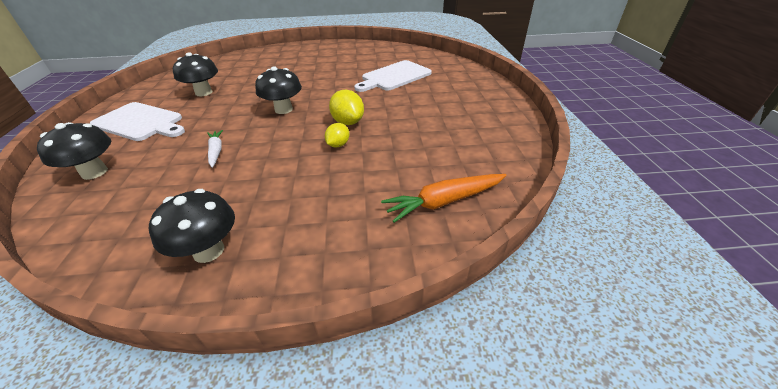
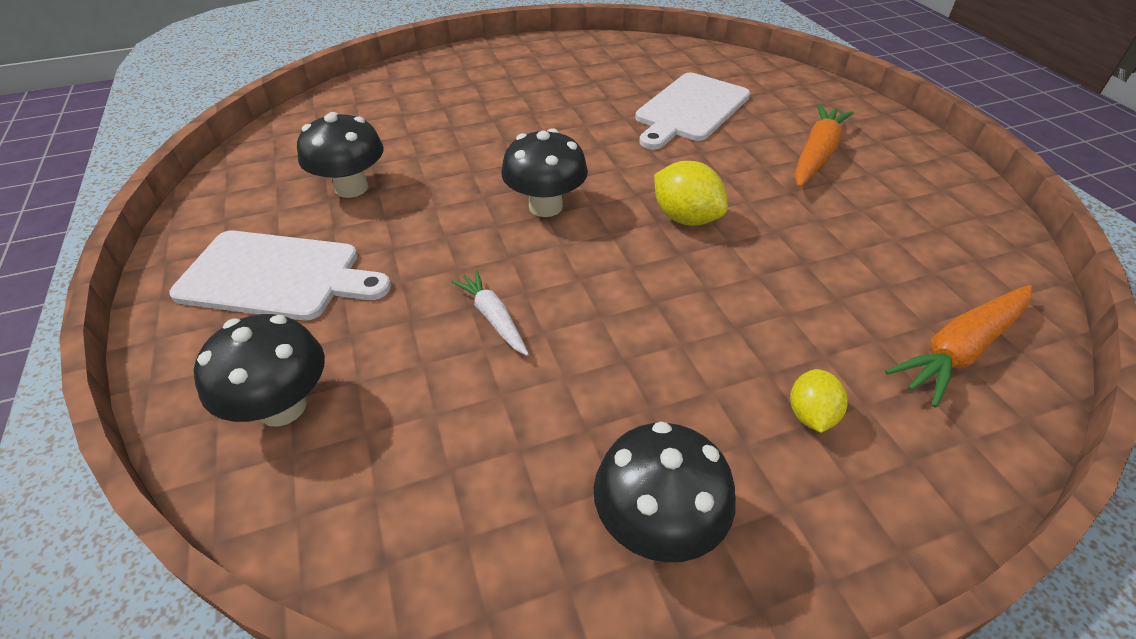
camera: 15 degrees left, 5 degrees up
yellow lemon [325,123,350,147] -> yellow lemon moved to [790,369,847,433]
none -> orange carrot [795,104,854,188]

